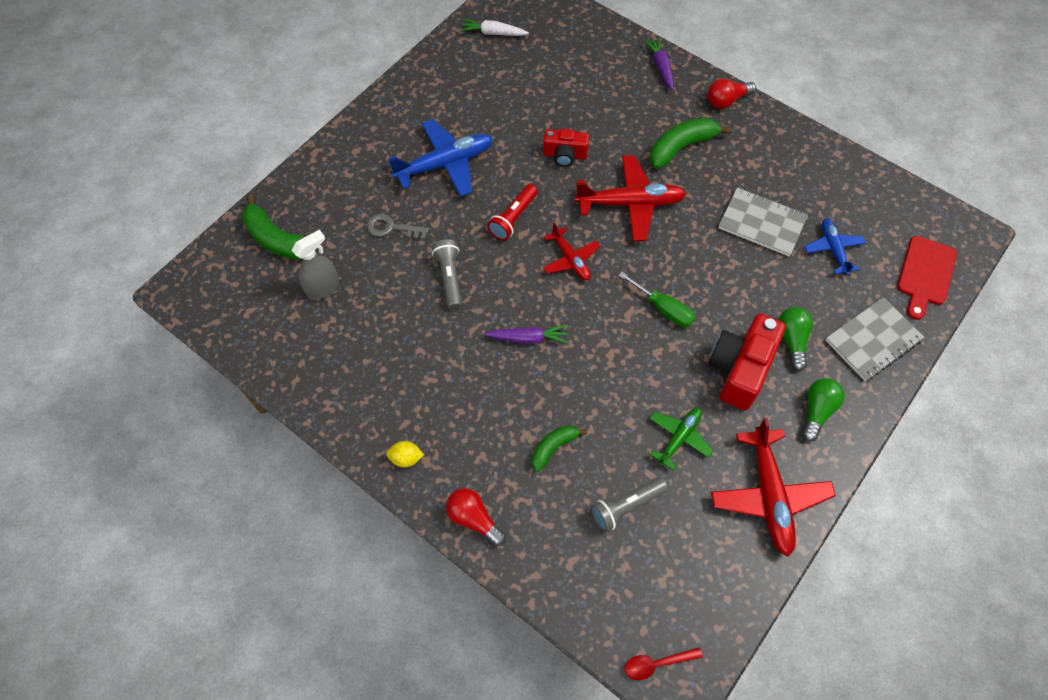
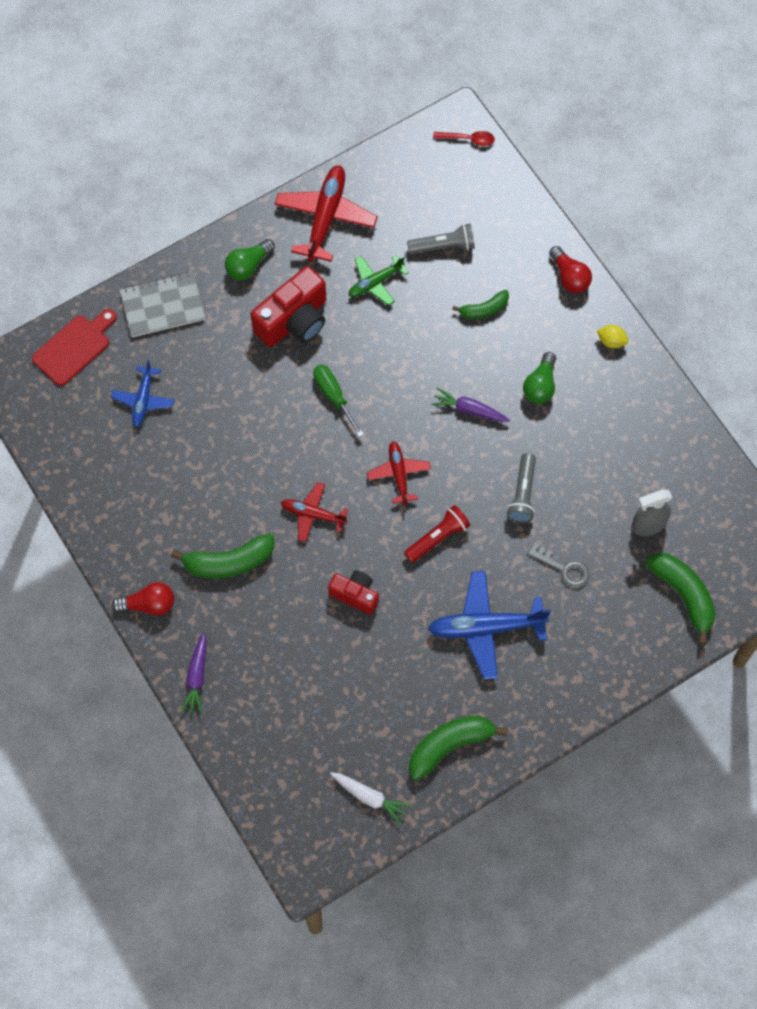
camera: 160 degrees left, 5 degrees up
red plane [575,155,686,241] -> red plane [281,482,348,542], size x0.59
grey notebook [718,187,808,256] -> none
green light bulb [778,307,813,371] -> green light bulb moved to [523,352,556,404]
none -> green banana [409,716,508,780]

